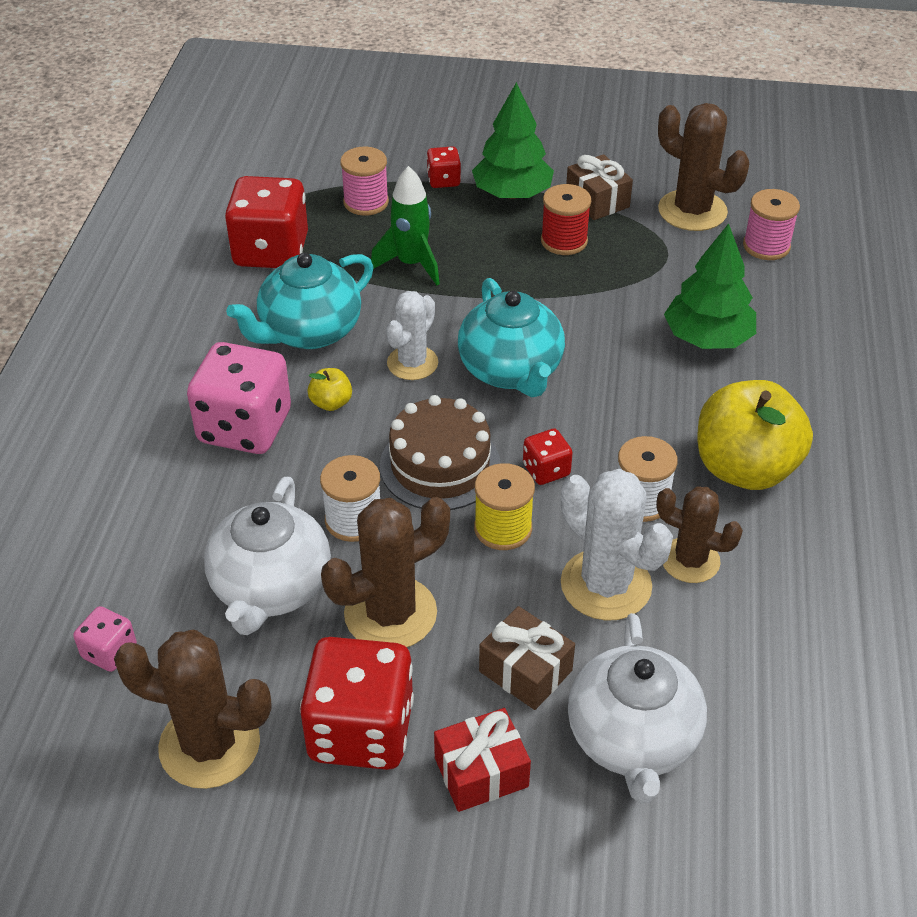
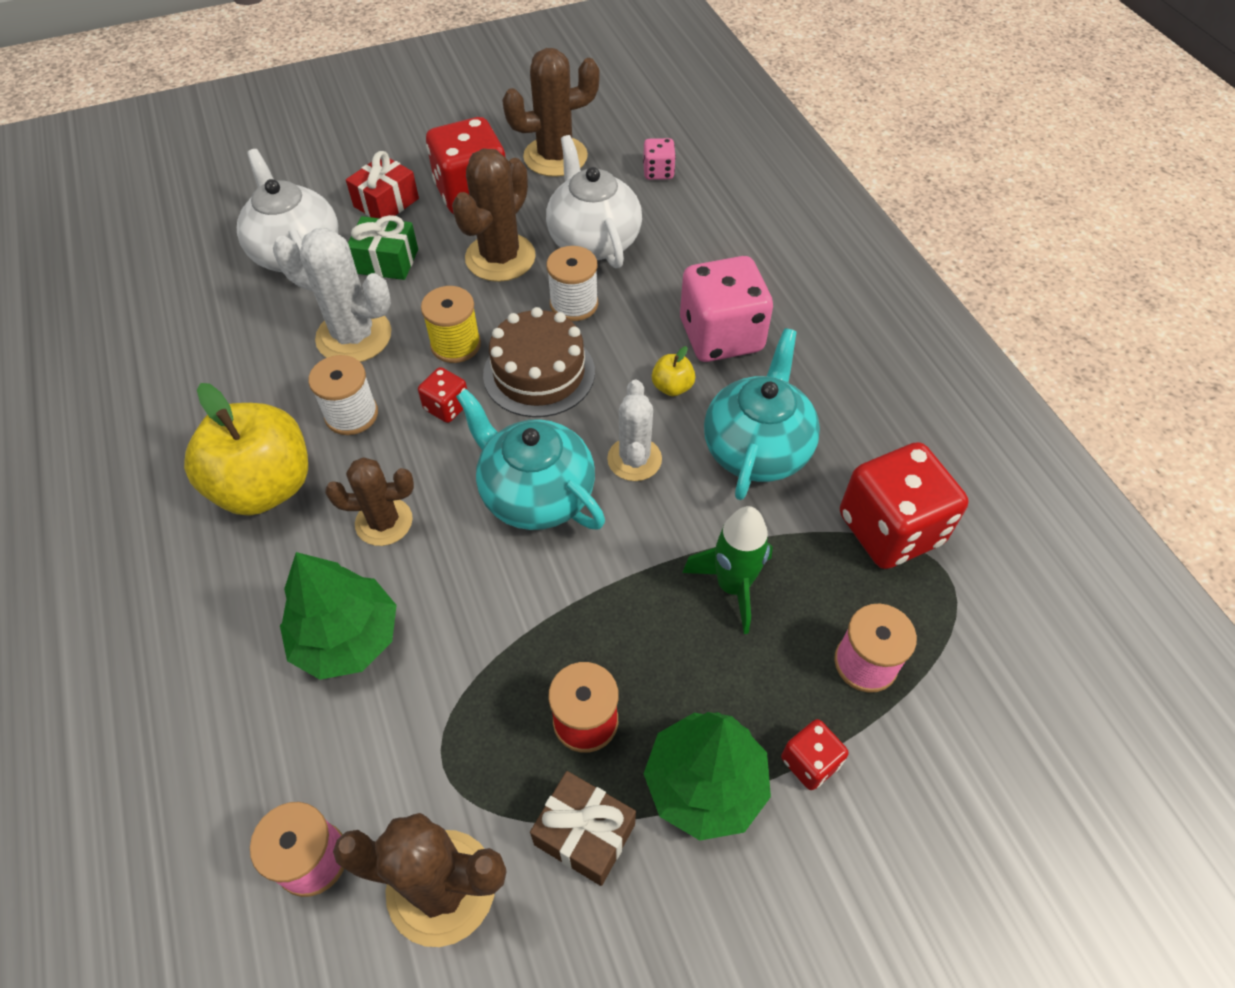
camera: 150 degrees right, 10 degrees up
brown gift [479,606,575,710] -> green gift [348,215,418,280]
brown cactus [656,487,743,583] -> brown cactus moved to [325,457,414,546]

